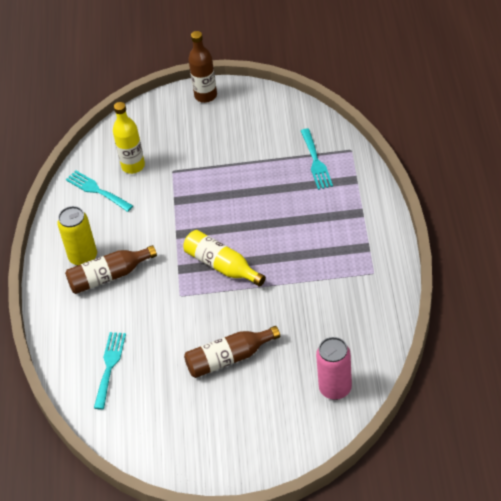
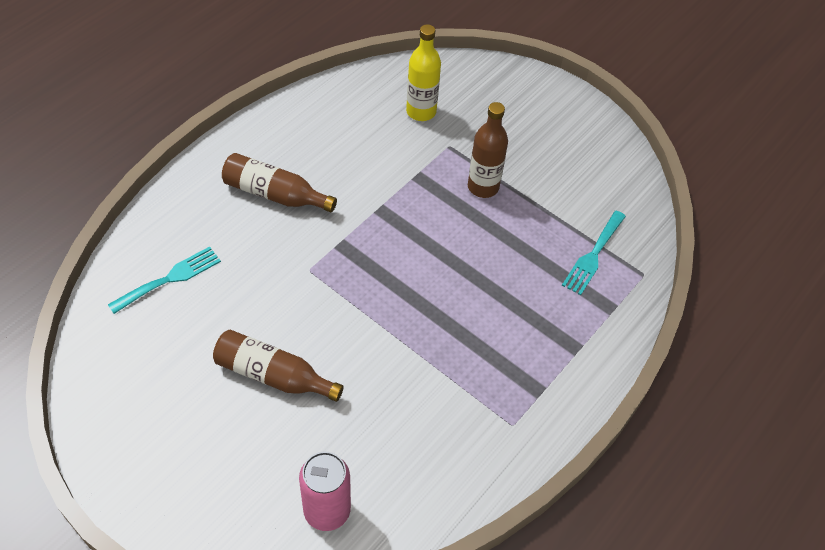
camera: 35 degrees right, 5 degrees up
yellow can [57,206,97,266] -> none
turquoise fork [66,170,133,212] -> none
yellow bottle [183,230,266,287] -> none
brown bottle [188,31,217,103] -> brown bottle moved to [468,102,508,198]

